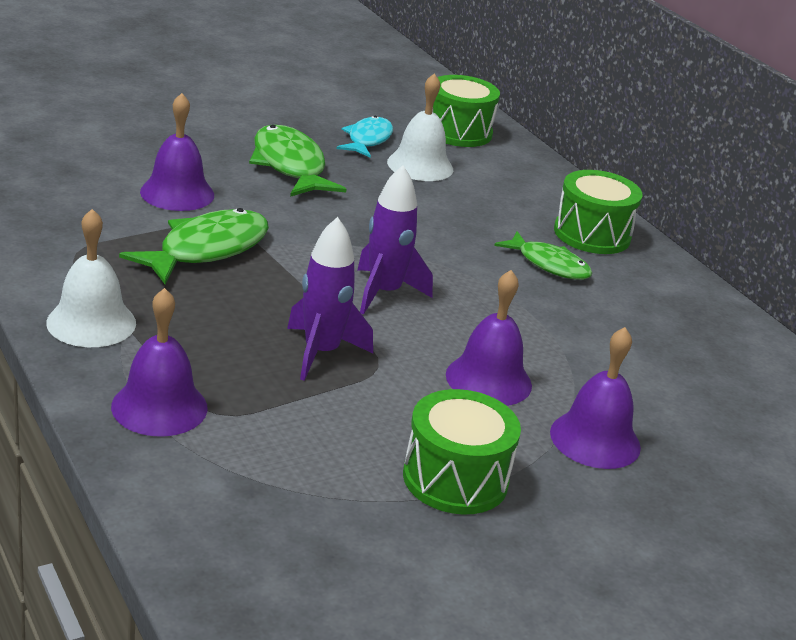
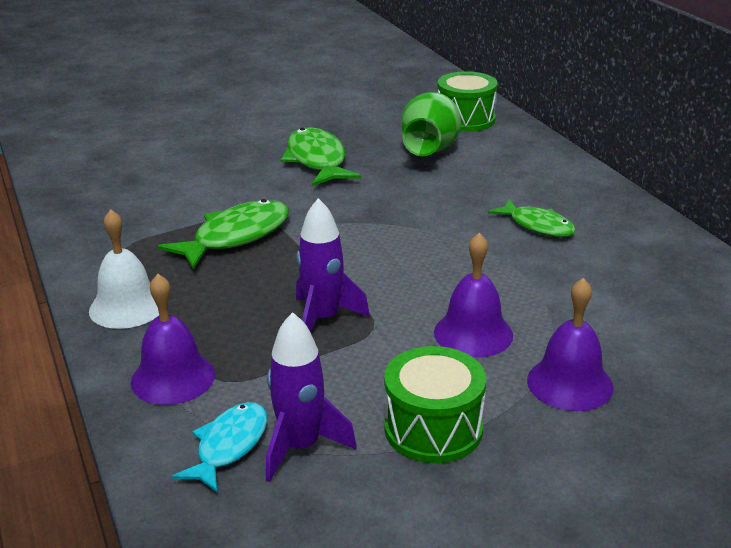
camera: 10 degrees right, 0 degrees up
purple bell [140,93,214,211] -> none
turquoise fish [336,116,393,158] -> turquoise fish moved to [172,402,267,492]
purple rocket [358,165,433,315] -> purple rocket moved to [266,312,357,482]
white bell [387,73,453,181] -> green vase [401,92,461,156]
green drum [554,170,643,254] -> none

